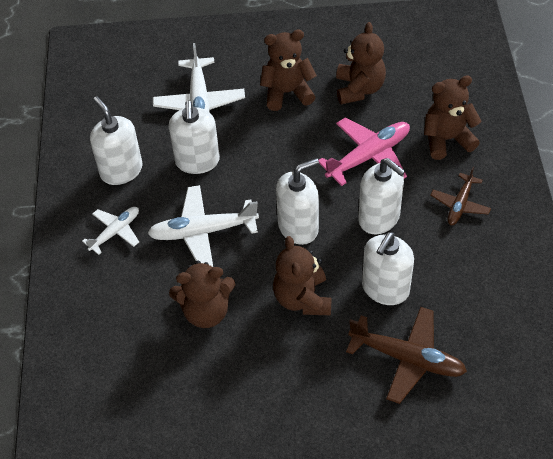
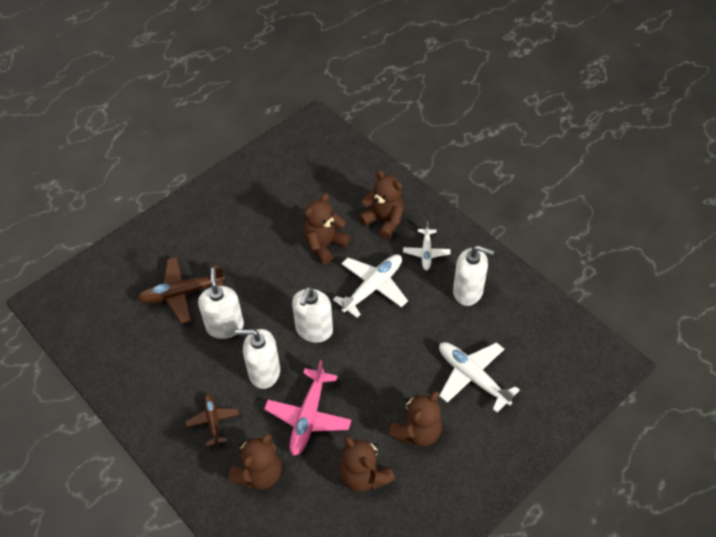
camera: 140 degrees right, 0 degrees up
white soap dispenser [169,101,220,174] -> none
brown teddy bear [273,236,332,315] -> brown teddy bear moved to [359,170,404,239]

